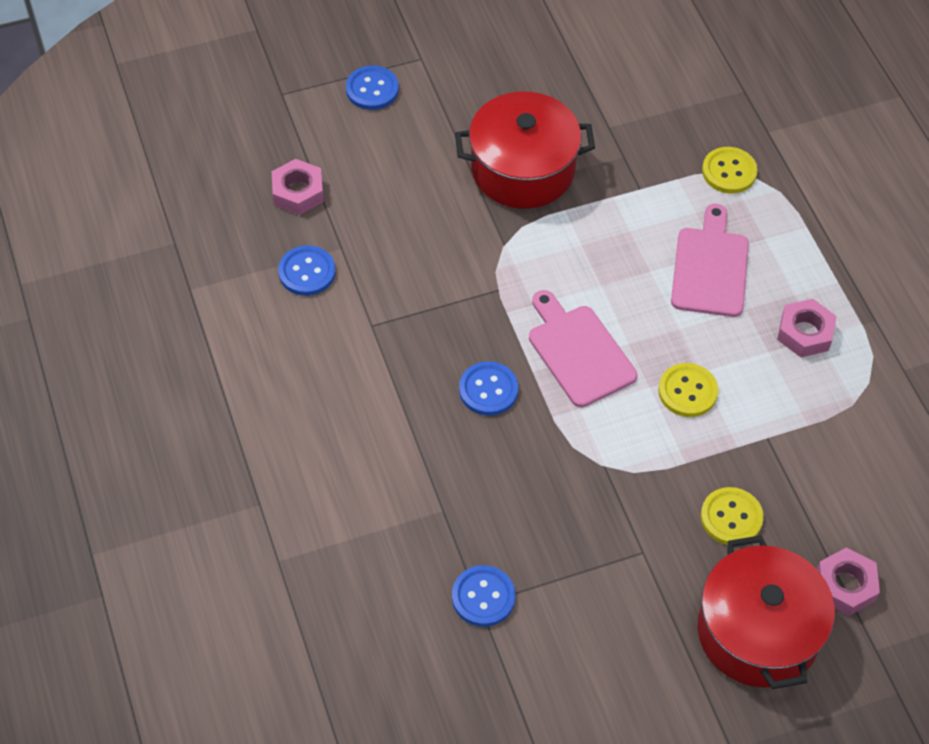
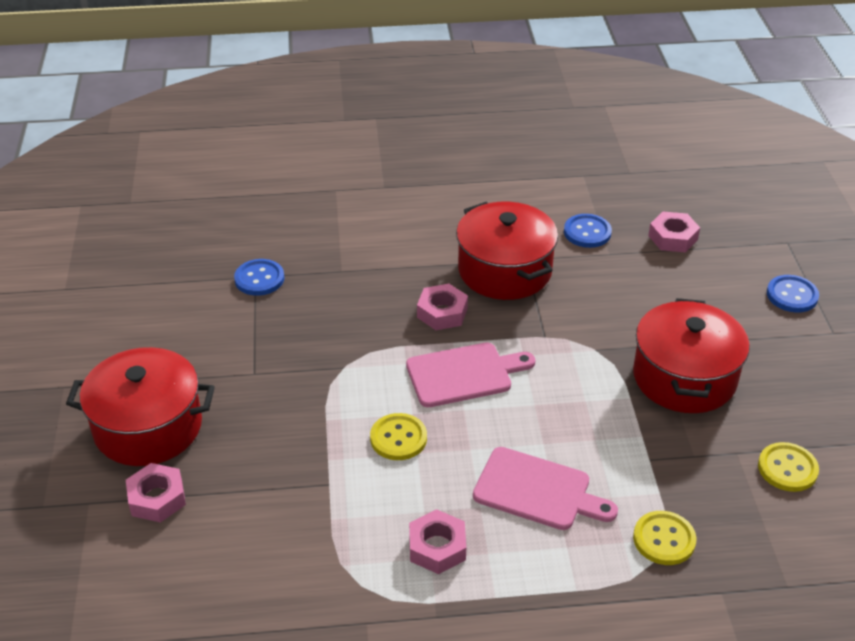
camera: 105 degrees right, 15 degrees down
blue button [459,361,518,416] -> pink nut [417,284,468,330]
yellow button [701,487,763,545] -> yellow button moved to [758,442,819,492]
none -> red pot [456,202,558,300]

